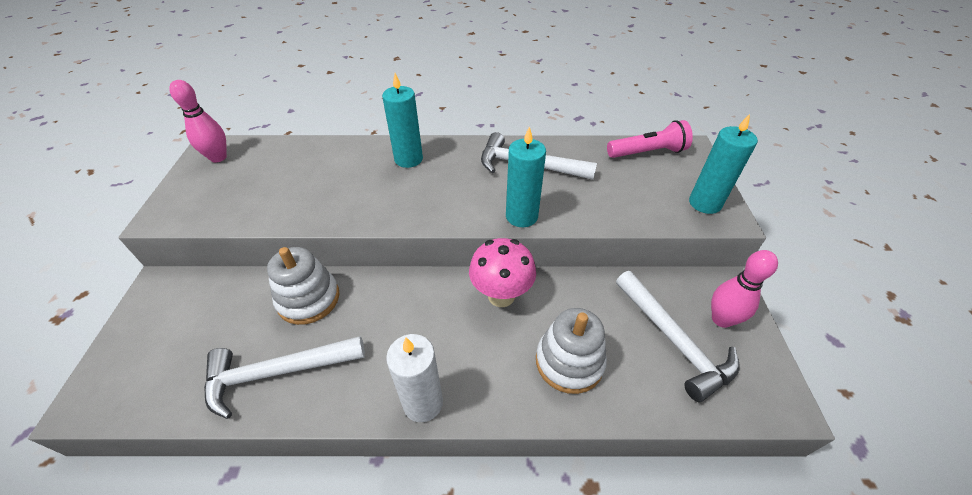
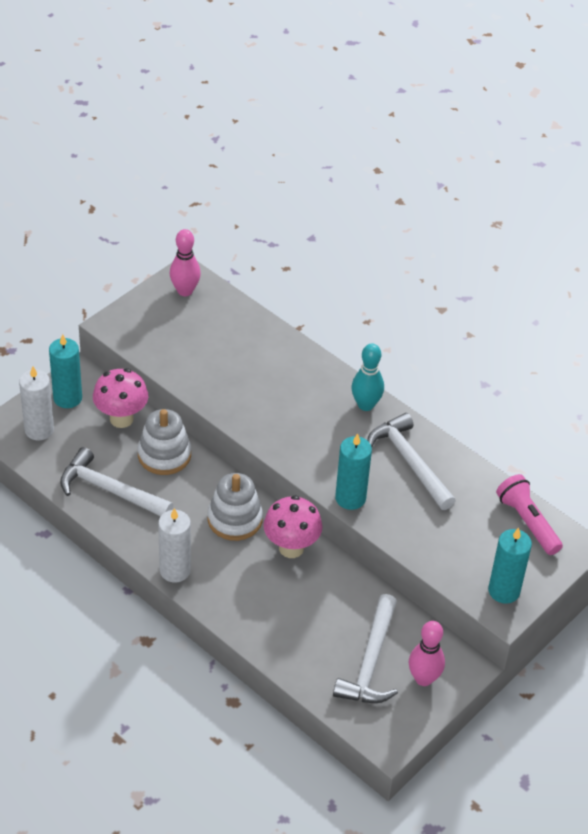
camera: 40 degrees right, 0 degrees up
turquoise candle [382,73,423,168] -> turquoise candle moved to [49,334,82,408]
white stacking toy [536,308,607,394] -> white stacking toy moved to [207,473,263,541]
pink flashlight [607,120,693,158] -> pink flashlight turned 150 degrees counterclockwise [496,474,563,555]
none -> white candle [19,366,54,440]
none -> pink mushroom [93,368,148,428]
none -> turquoise bowling pin [351,343,384,411]

